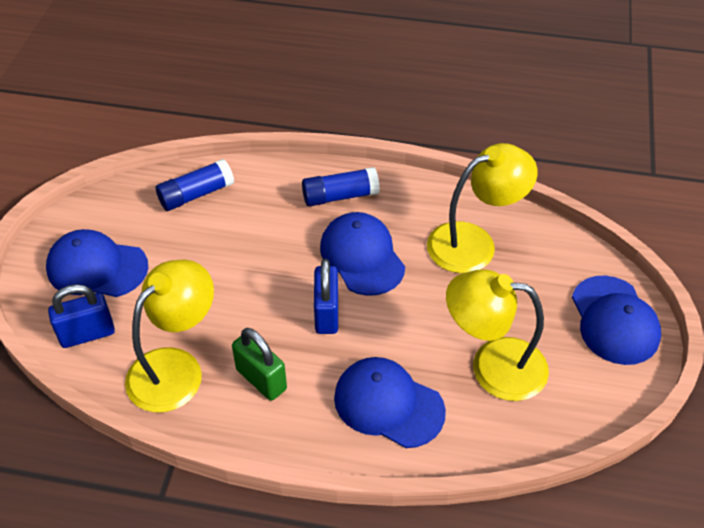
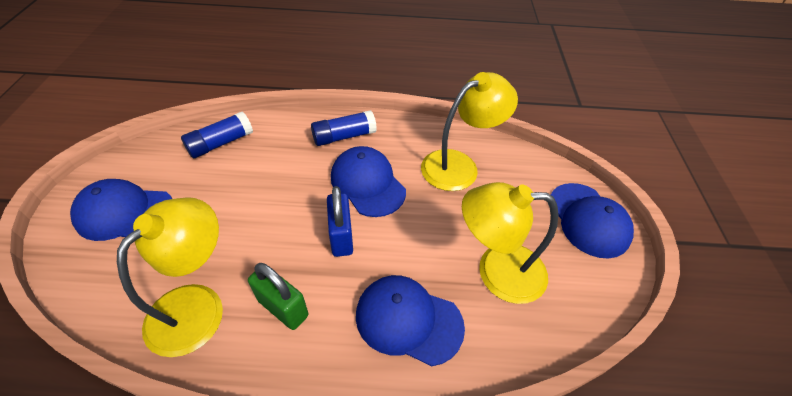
camera: 10 degrees left, 0 degrees up
blue padlock [48,284,115,348] -> none

